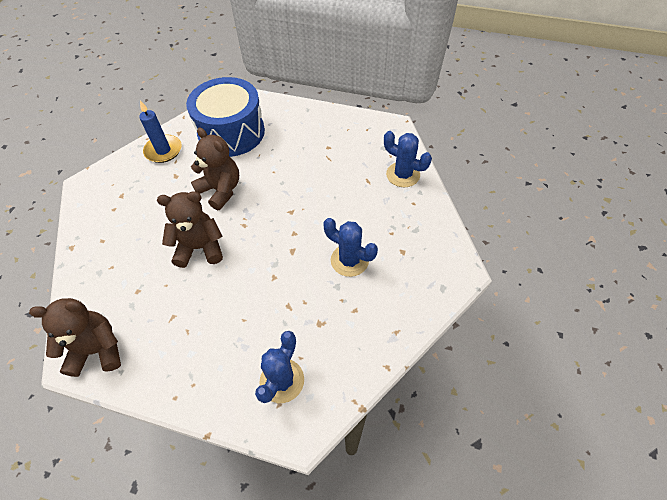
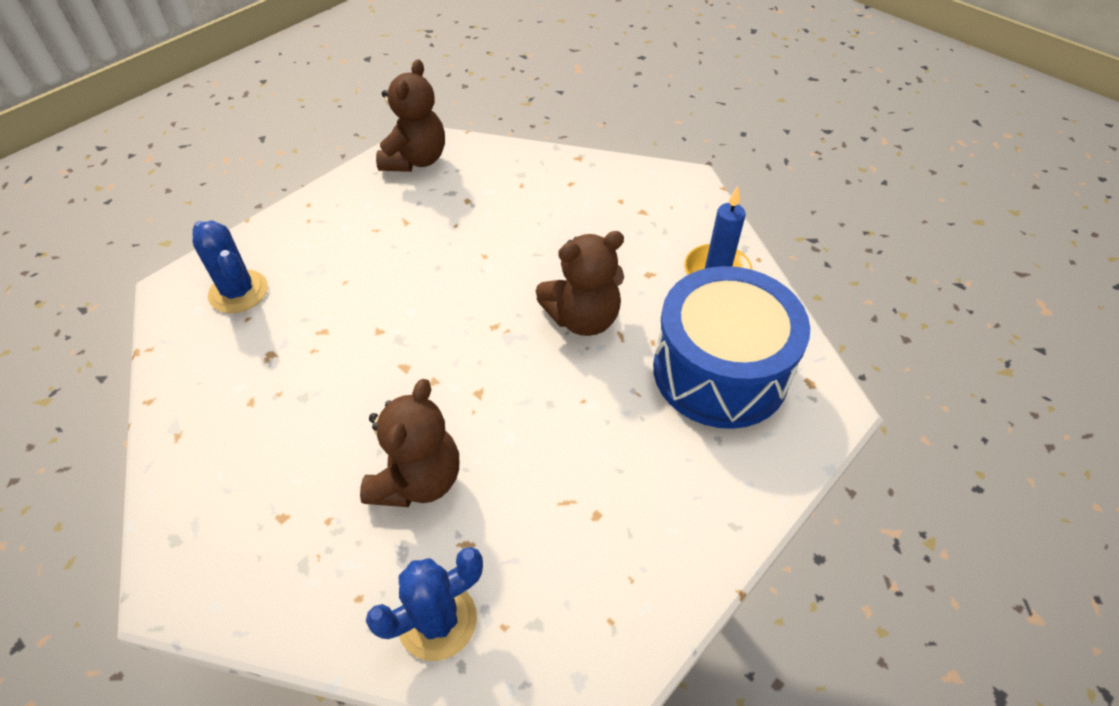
camera: 115 degrees right, 5 degrees down
brown teddy bear [157,191,223,268] -> brown teddy bear moved to [360,379,459,507]
blue cactus [323,218,378,277] -> none

